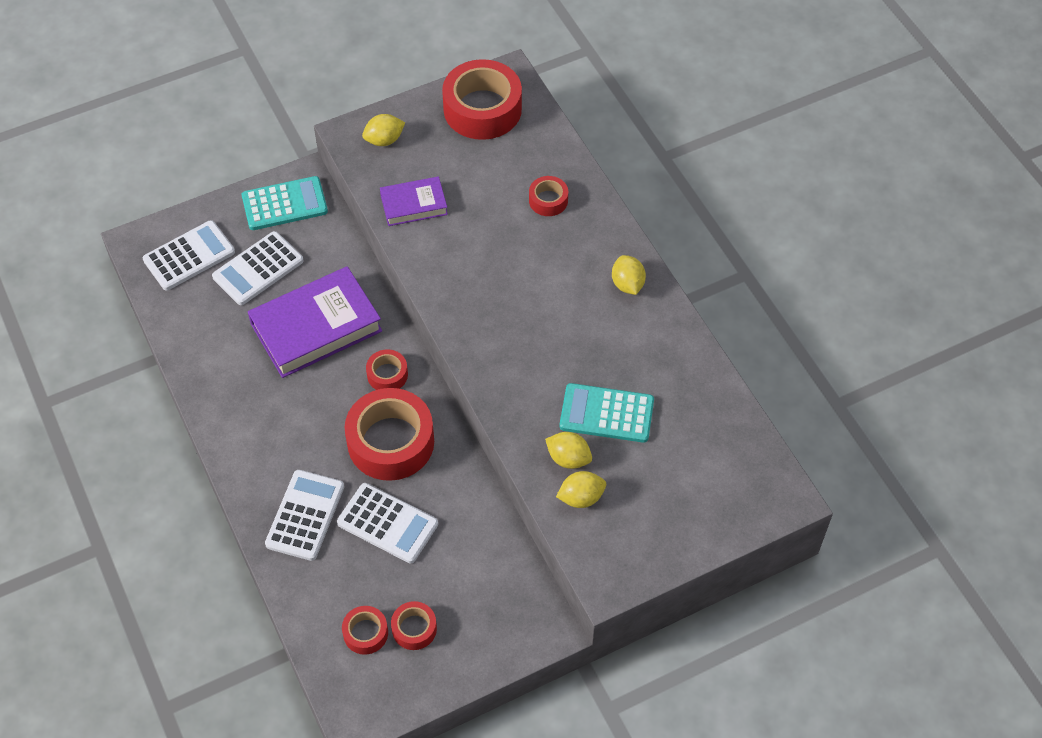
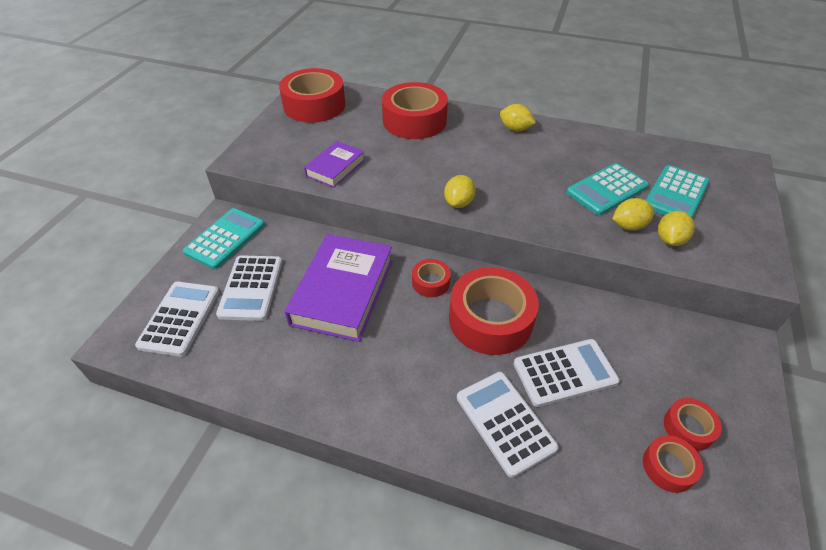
camera: 45 degrees left, 10 degrees down
yellow lemon [362,114,405,146] -> yellow lemon moved to [444,175,475,208]
red tape [529,176,568,216] -> red tape [382,82,448,139], size x2.07
none -> turquoise calculator [646,165,710,218]

